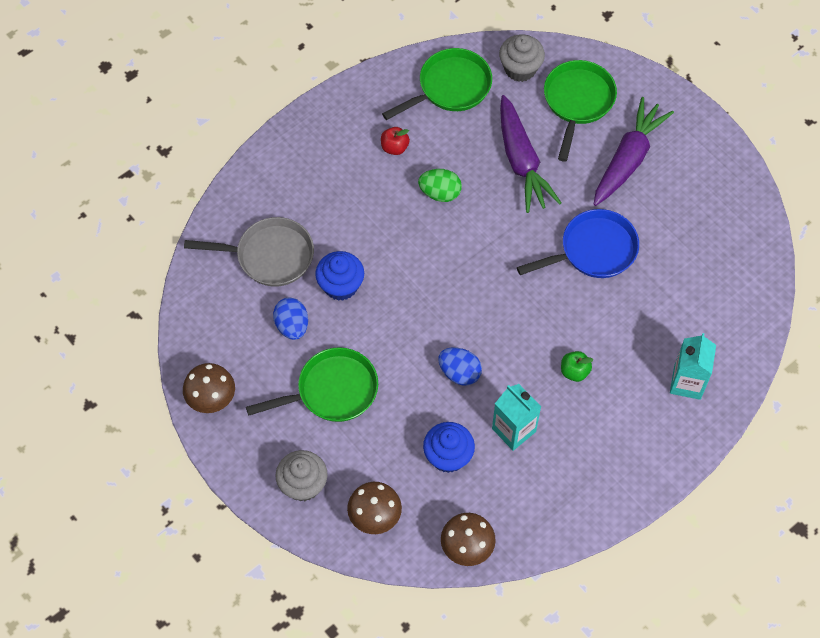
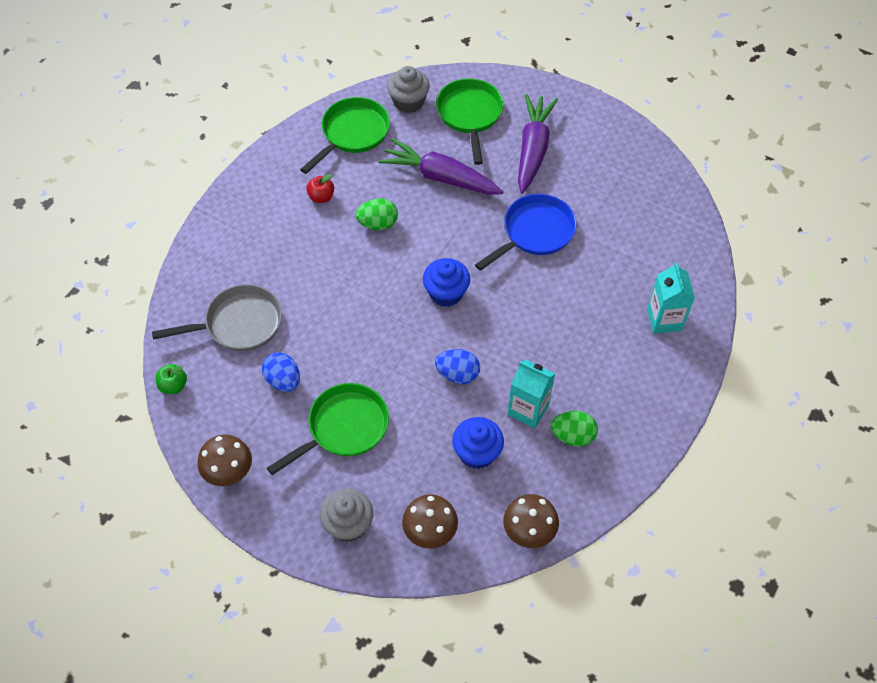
camera: 20 degrees left, 5 degrees down
blue cupcake [315,251,364,301] -> blue cupcake moved to [423,258,470,307]
purple carrot [500,95,561,213] -> purple carrot turned 150 degrees clockwise [378,138,503,195]
green apple [561,351,593,382] -> green apple moved to [155,364,187,394]
none -> green egg [551,411,598,447]

